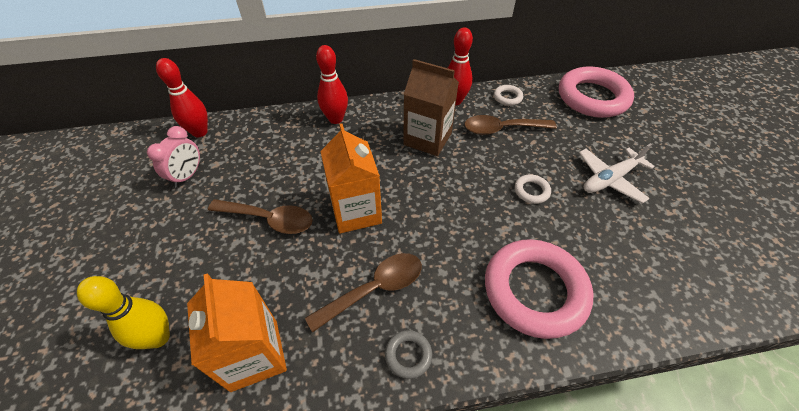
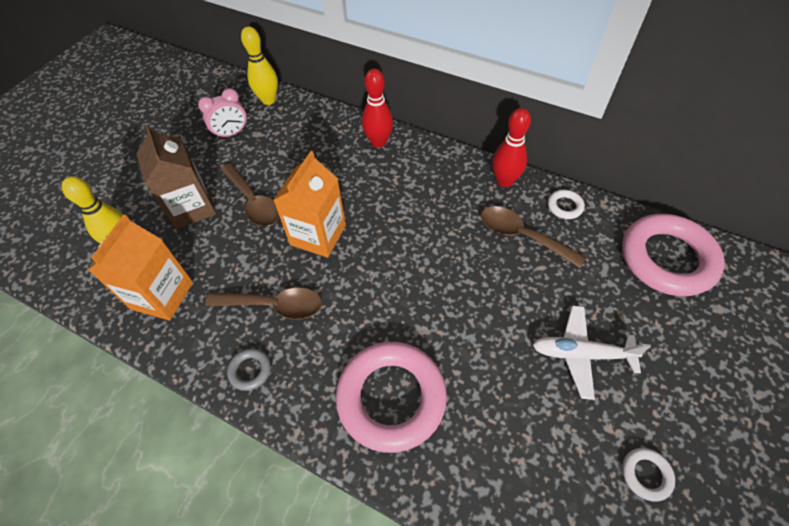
camera: 40 degrees right, 5 degrees up
red bowling pin [156,58,208,137] -> yellow bowling pin [241,26,278,105]
brown carton [403,59,459,156] -> brown carton moved to [136,124,216,229]
white ring [515,174,551,204] -> white ring moved to [622,448,675,502]

